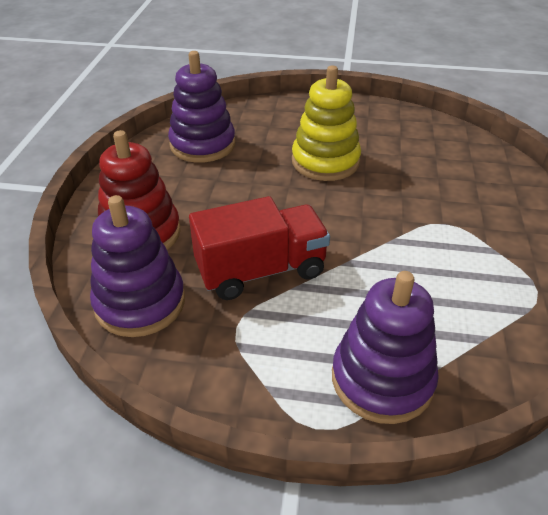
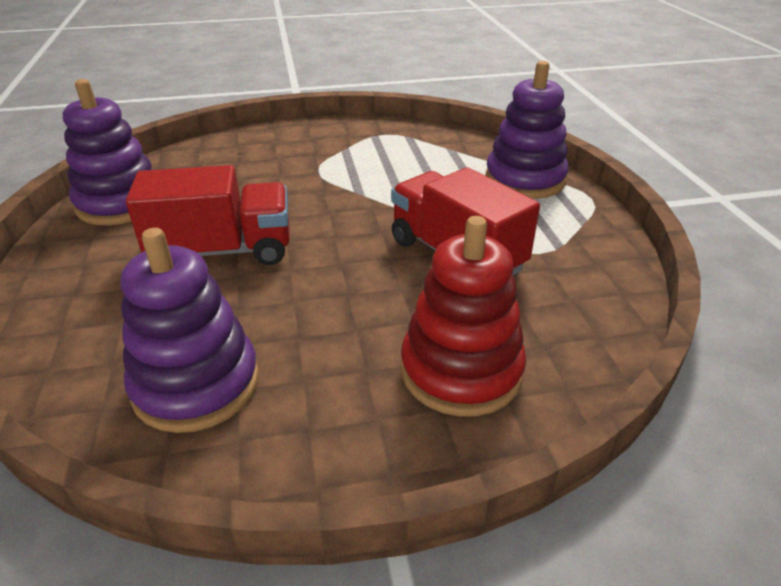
camera: 110 degrees left, 5 degrees down
purple stacking toy [90,195,185,337] -> purple stacking toy moved to [63,79,153,225]
yellow stacking toy [292,66,361,181] -> red truck [126,165,290,265]

